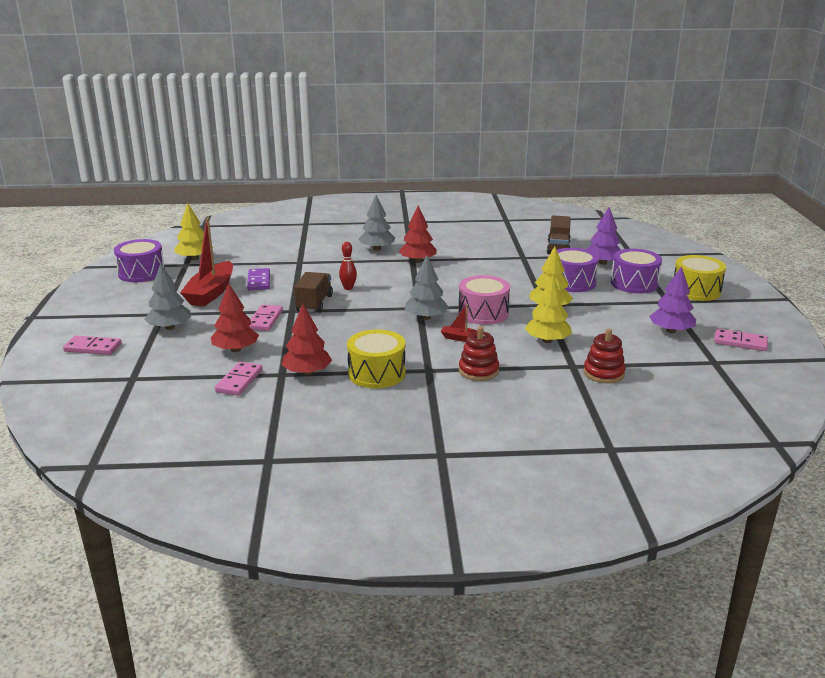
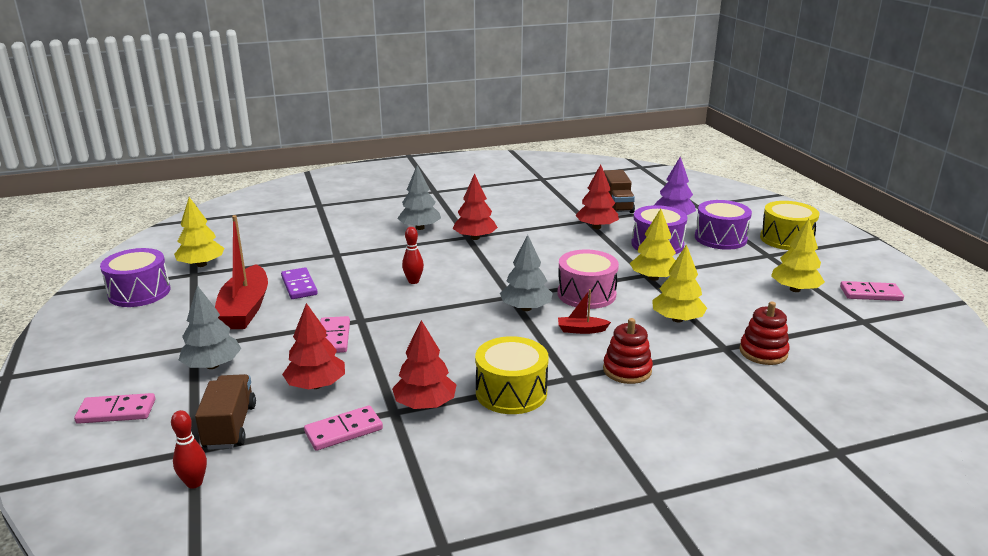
camera: 15 degrees left, 0 degrees up
pink domino [215,362,263,396] -> pink domino turned 60 degrees clockwise [304,405,383,451]
brown truck [294,272,333,313] -> brown truck moved to [195,374,256,450]
purple tree [649,266,696,333] -> yellow tree [771,219,825,292]
none -> red bowling pin [171,410,207,489]
none -> red tree [575,164,619,229]

